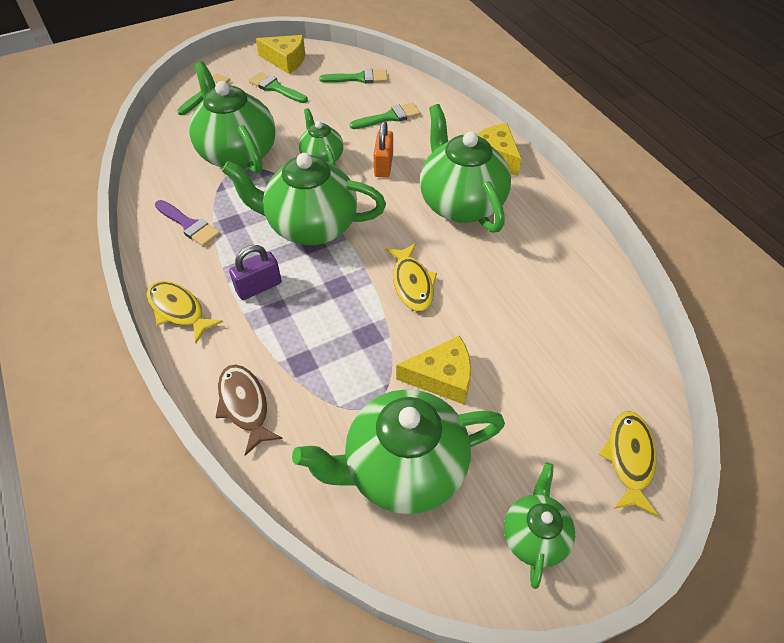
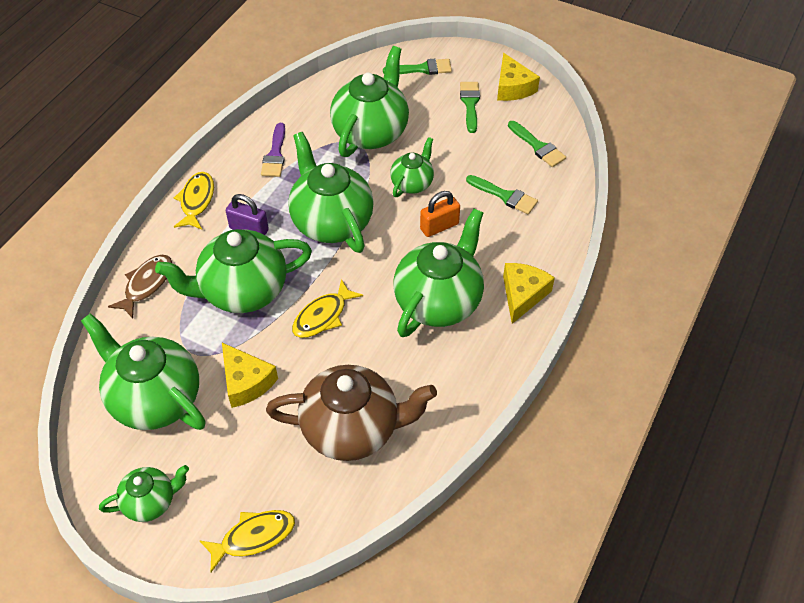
camera: 55 degrees right, 0 degrees up
none -> green teapot [155,229,312,313]
none -> brown teapot [266,365,437,461]

